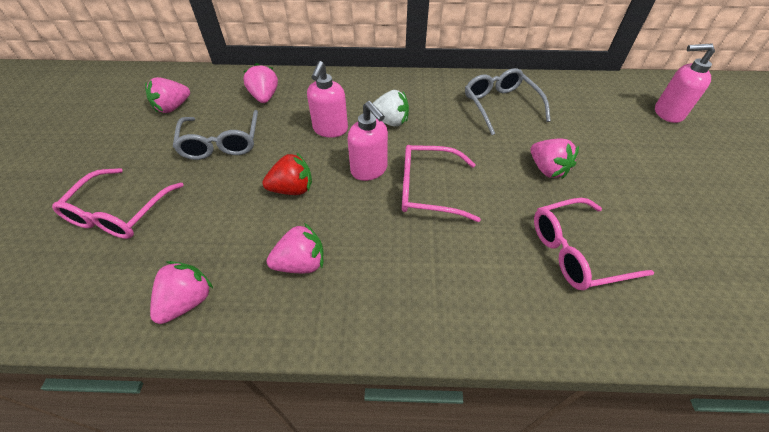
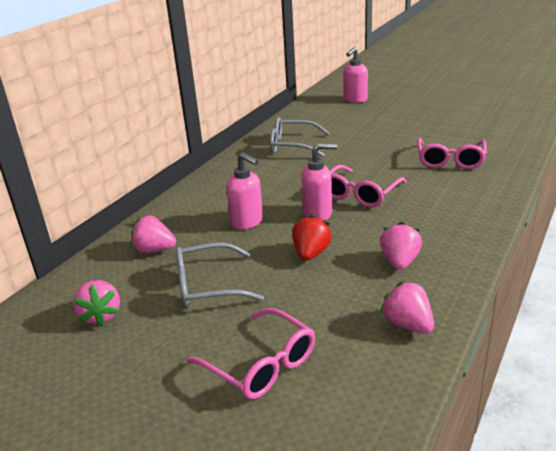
camera: 60 degrees left, 20 degrees down
grey glasses [173,110,258,160] -> grey glasses turned 150 degrees clockwise [175,242,264,308]
white strawberry [370,90,409,127] -> none
pink strawberry [530,138,579,179] -> none

